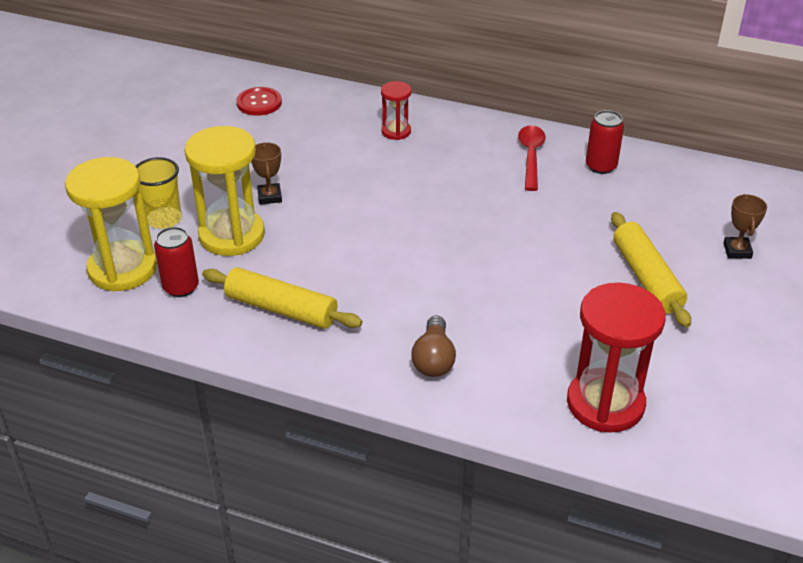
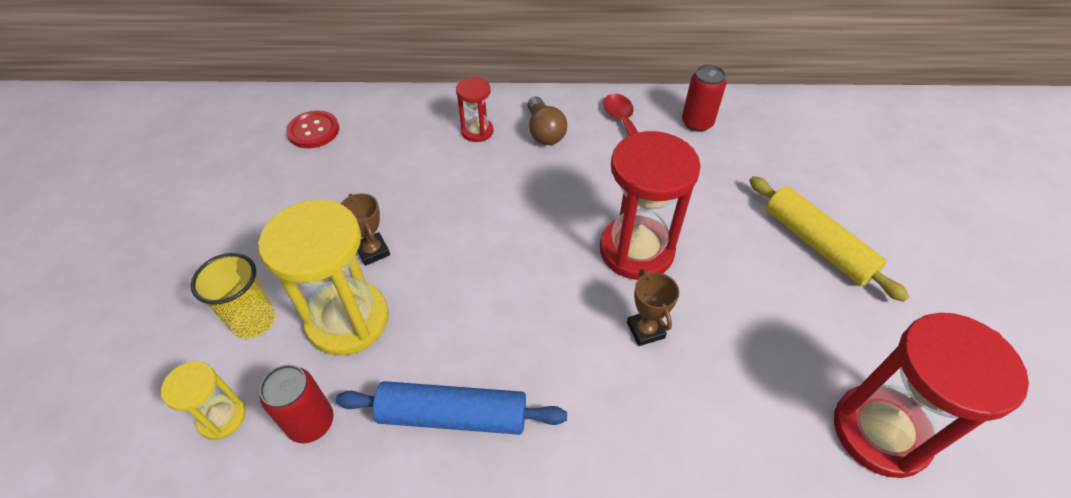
camera: 20 degrees left, 10 degrees up
yellow hourglass [65,157,157,292] -> yellow hourglass [161,361,246,440], size x0.51
yellow rolling pin [202,267,362,329] -> blue rolling pin [336,381,567,435]
brown light bulb [411,315,456,377] -> brown light bulb moved to [527,97,567,145]
brown trophy [723,194,767,259] -> brown trophy moved to [627,269,679,346]
none -> red hourglass [600,131,701,280]

